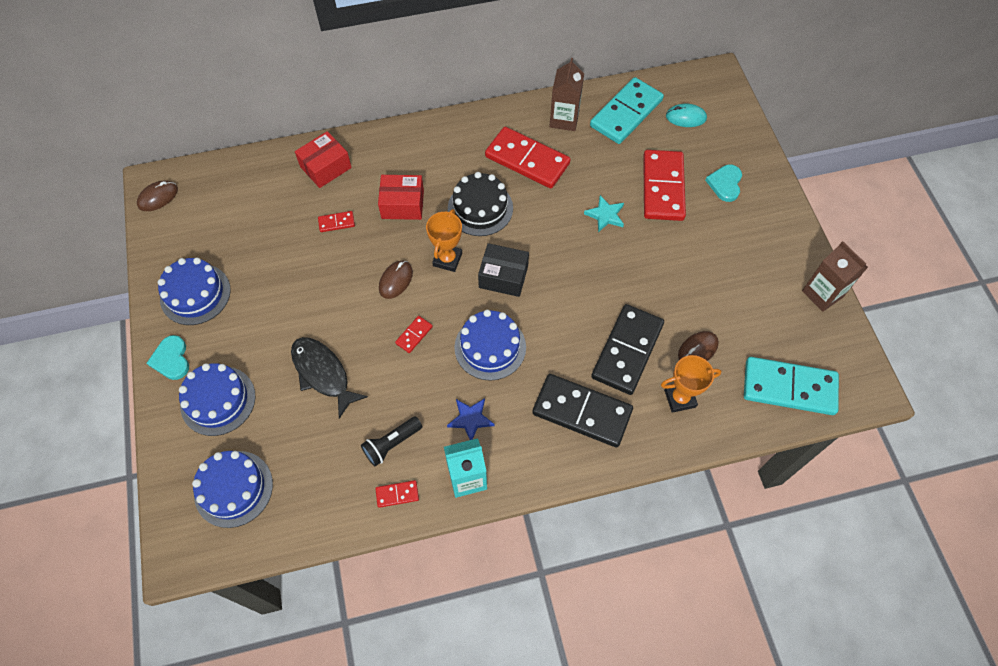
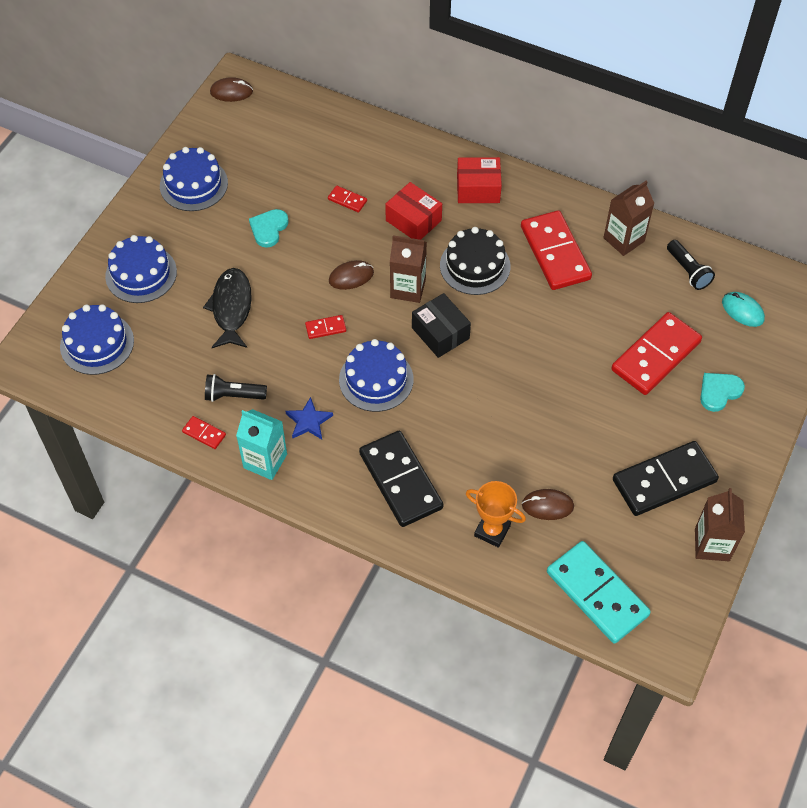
camera: 40 degrees right, 5 degrees down
turquoise heart [147,335,189,380] -> turquoise heart moved to [249,209,289,248]
red box [295,131,352,188] -> red box moved to [457,157,502,203]
orange trophy [426,209,462,272] -> brown carton [390,235,427,303]
turquoise star [584,195,624,232] -> none
turquoise domino [590,77,664,144] -> black flashlight [667,240,715,290]
black domino [591,304,664,395] -> black domino moved to [613,441,719,516]

